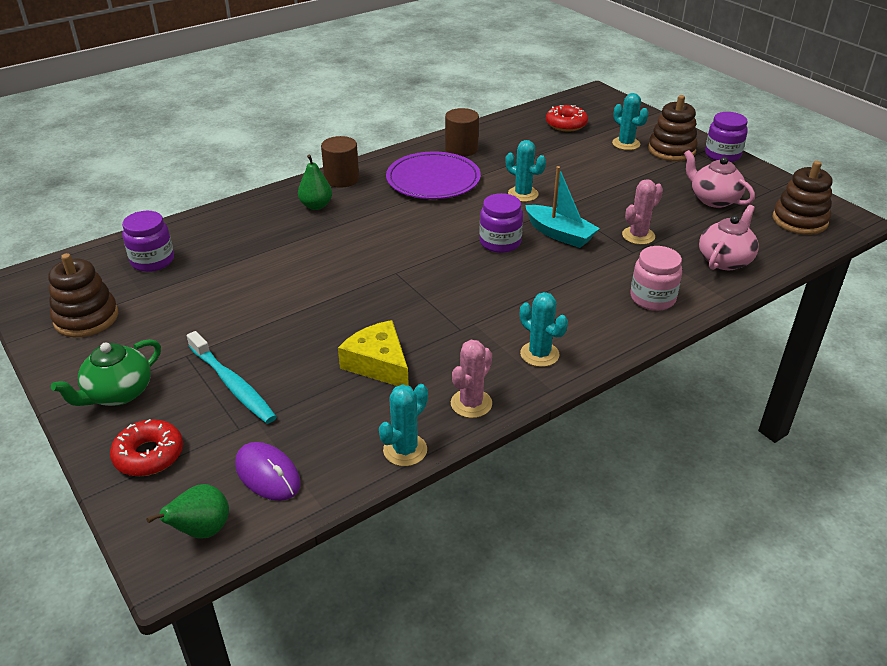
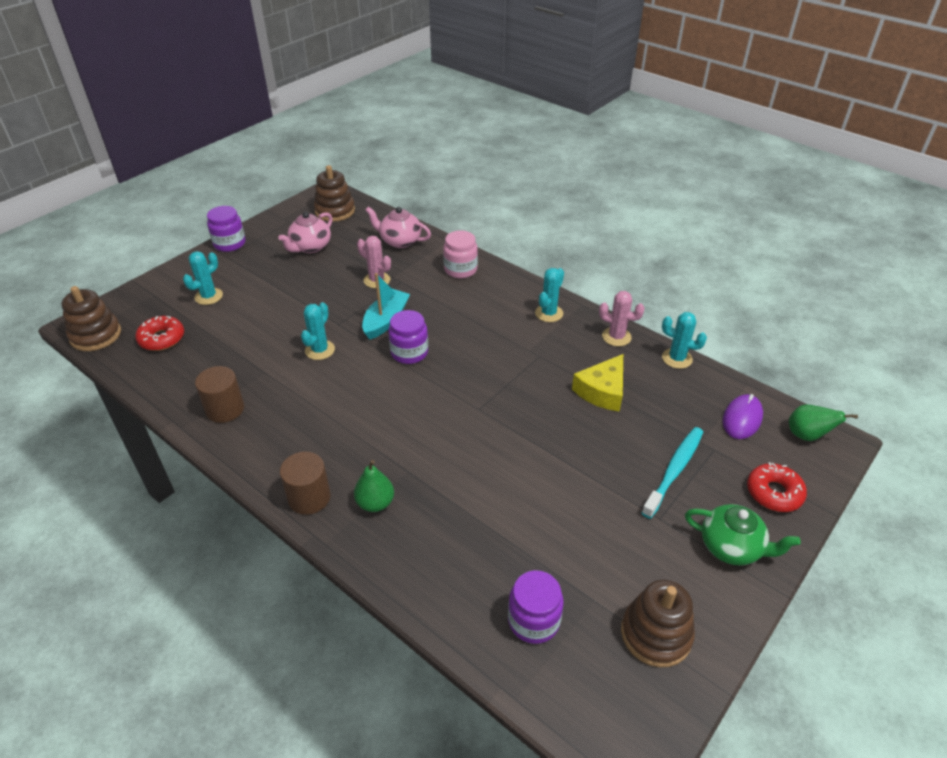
camera: 105 degrees left, 5 degrees up
purple plate [386,152,481,199] -> none
brown stacking toy [648,95,698,161] -> brown stacking toy moved to [61,286,121,351]

